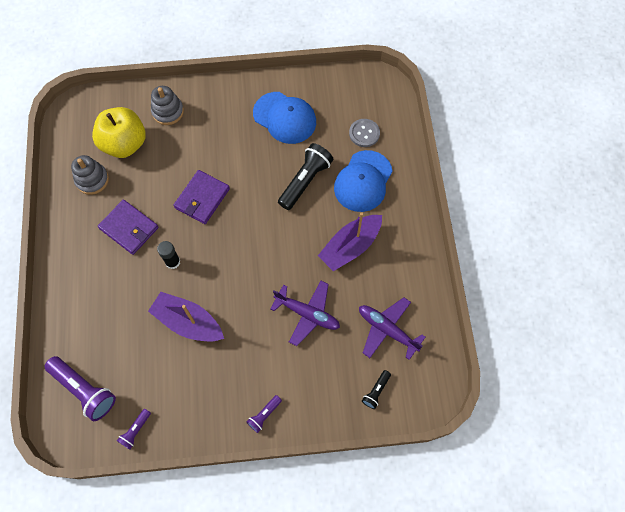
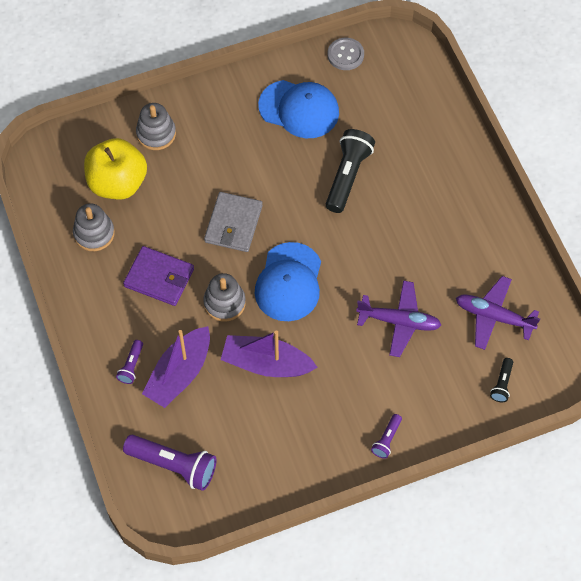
camera: 15 degrees left, 5 degrees down
purple flashlight [117,409,151,449] -> purple flashlight moved to [116,340,143,384]
black glue stick [157,241,180,269] -> grey stacking toy [203,273,246,322]
purple wallet [173,170,230,224] -> grey wallet [204,192,263,252]
purple boat [318,212,382,271] -> purple boat moved to [142,326,210,408]
blue cap [334,150,393,212] -> blue cap moved to [255,242,321,321]
grey button [349,119,380,147] -> grey button moved to [328,38,364,70]

